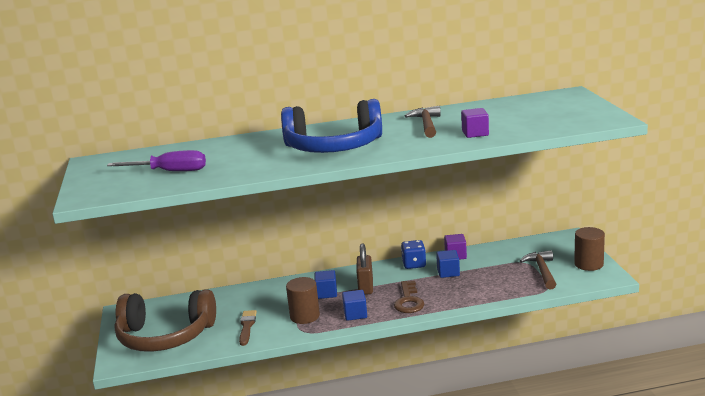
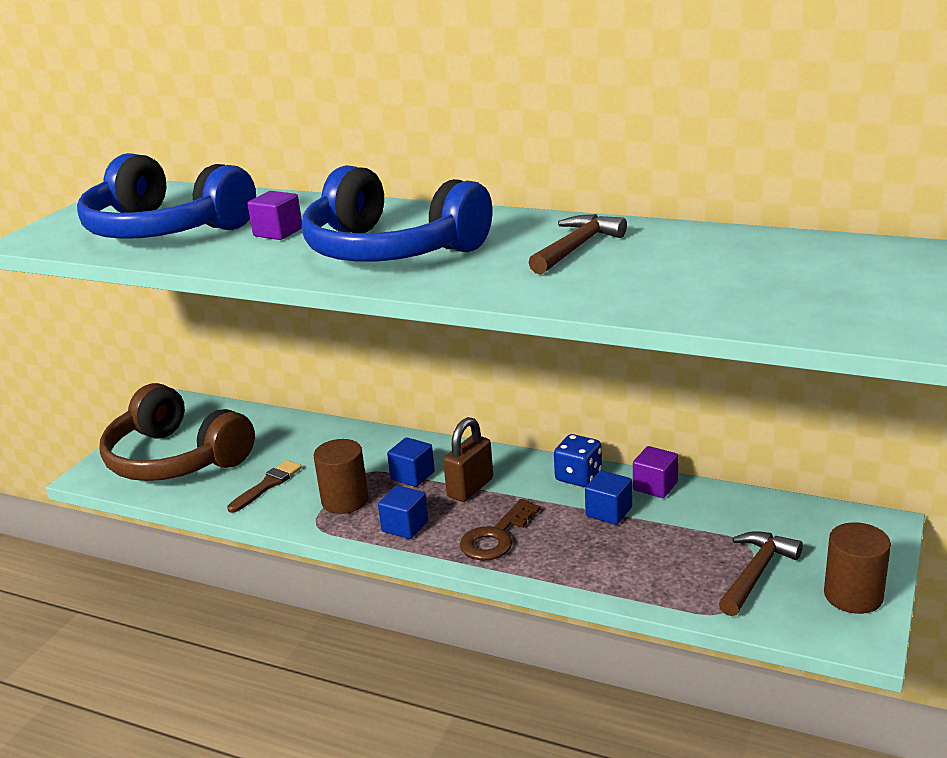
camera: 35 degrees right, 5 degrees up
purple screwdriver [107,150,206,171] -> blue headphones [77,153,256,239]
purple cube [461,108,489,138] -> purple cube moved to [247,191,302,240]

